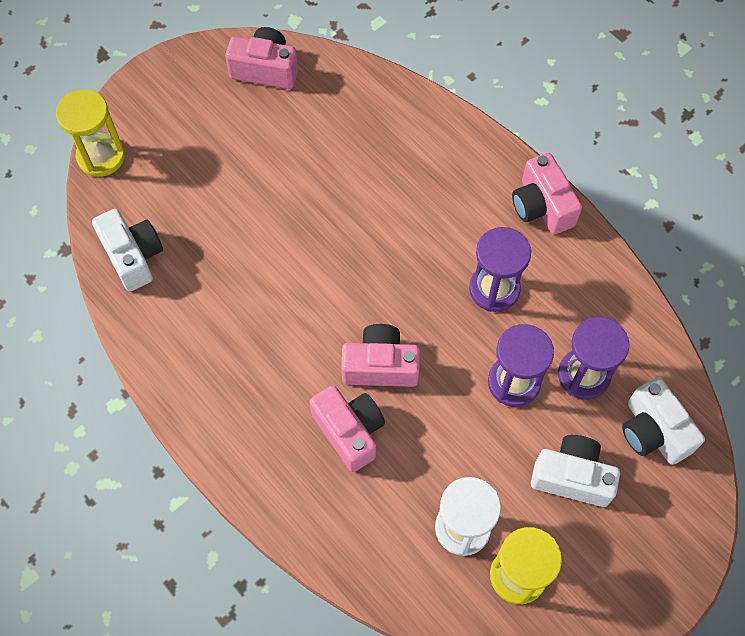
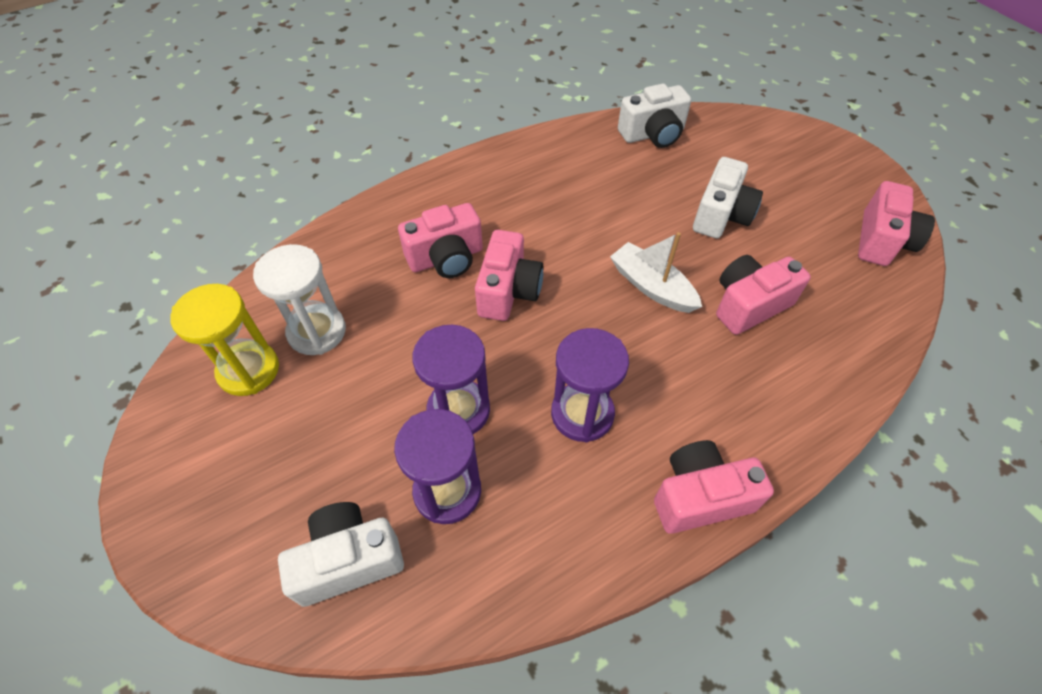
camera: 100 degrees right, 10 degrees down
yellow hourglass [56,89,125,177] -> none
white camera [531,435,620,507] -> white camera moved to [693,157,763,238]
none -> white boat [610,232,702,313]
none -> pink camera [716,255,811,335]

